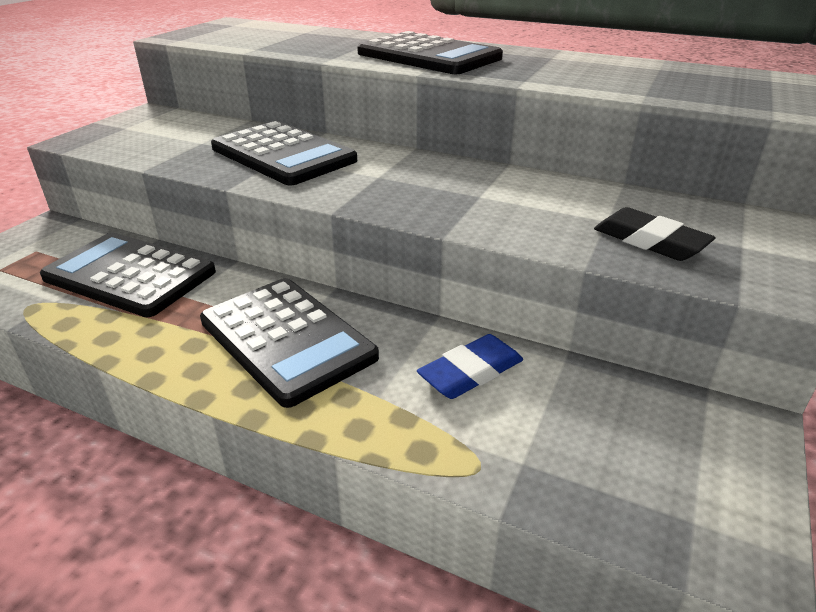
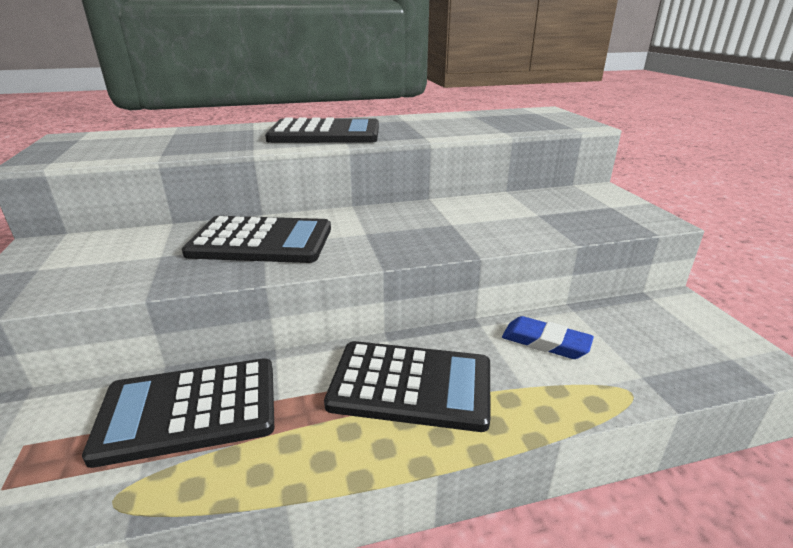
camera: 40 degrees left, 5 degrees down
blue eraser [417,334,523,399] -> blue eraser turned 75 degrees counterclockwise [502,316,594,359]
black eraser [594,207,716,261] -> none

